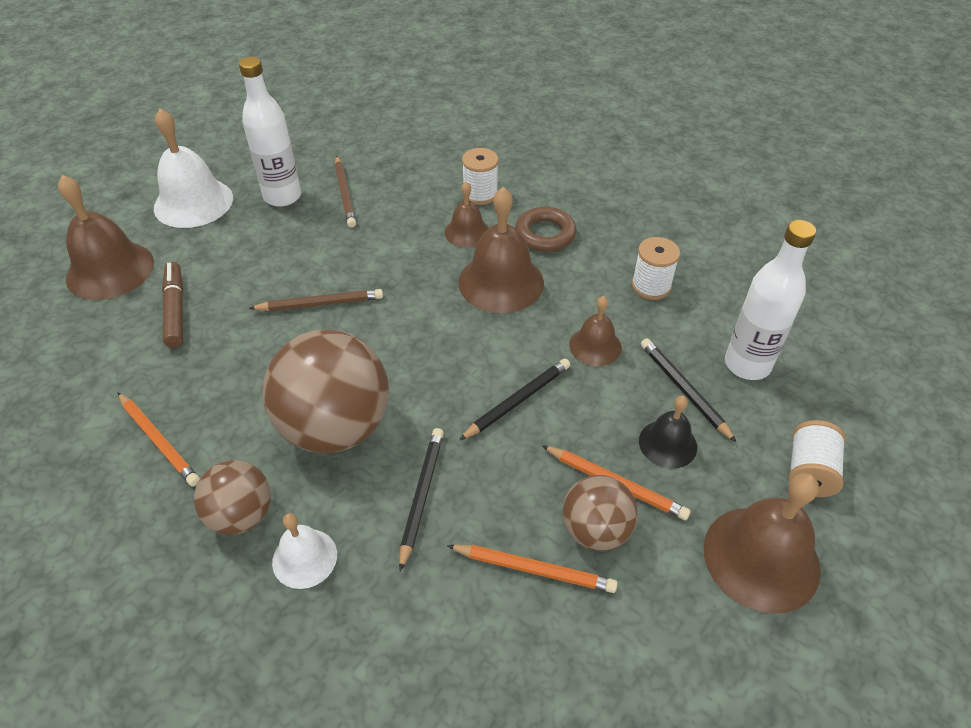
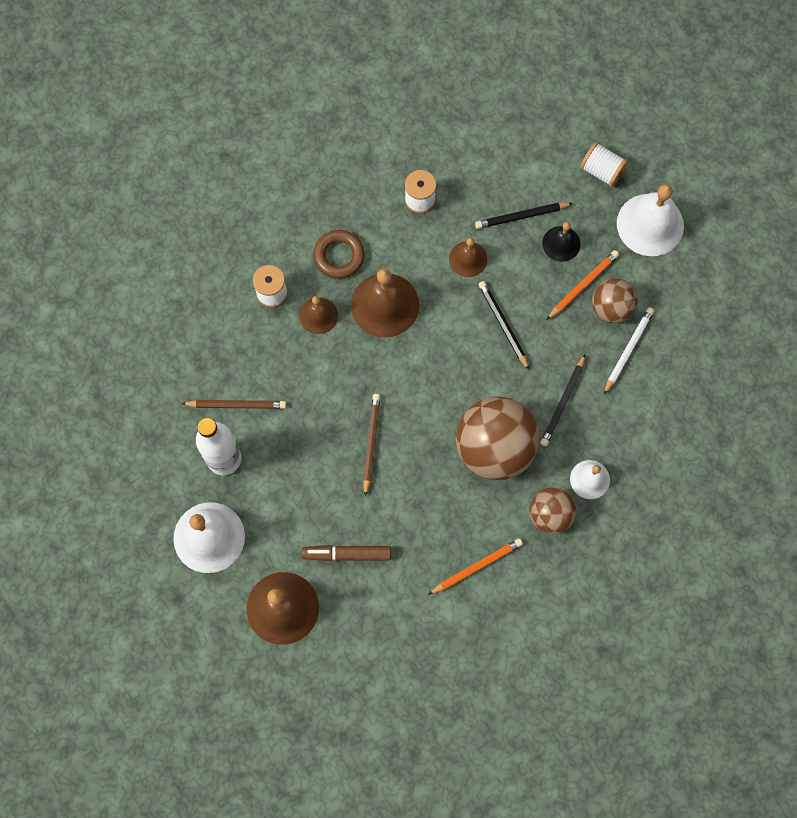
camera: 75 degrees left, 25 degrees up
black pencil [399,428,444,571] -> black pencil turned 90 degrees counterclockwise [540,354,586,446]
orange pencil [447,545,618,593] -> white pencil [604,307,654,395]
brown bell [704,473,821,614] -> white bell [617,184,684,256]
white bottle [725,220,816,380] -> none

